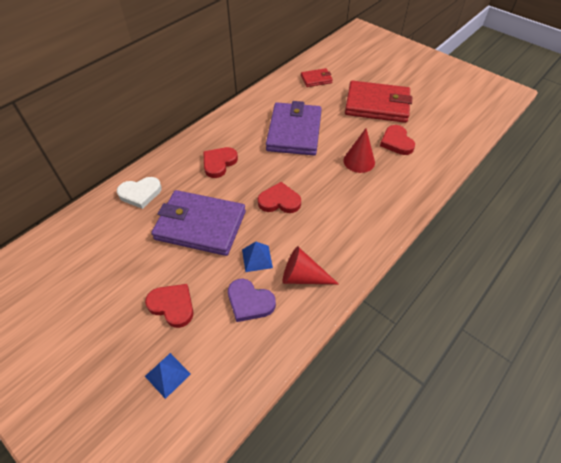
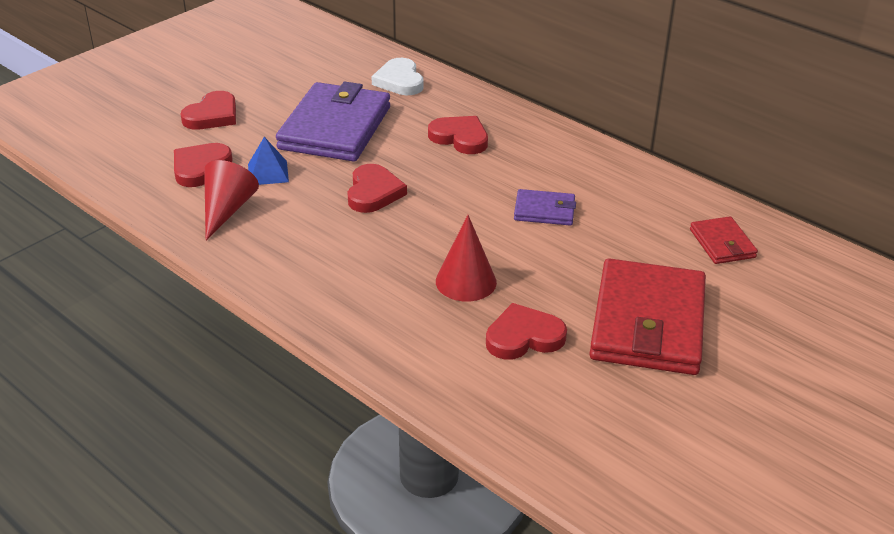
camera: 90 degrees right, 15 degrees down
blue pyramid [145,353,191,399] -> none
purple heart [228,279,276,322] -> red heart [174,143,233,187]
purple wallet [266,101,322,155] -> purple wallet [514,189,576,226], size x0.48

